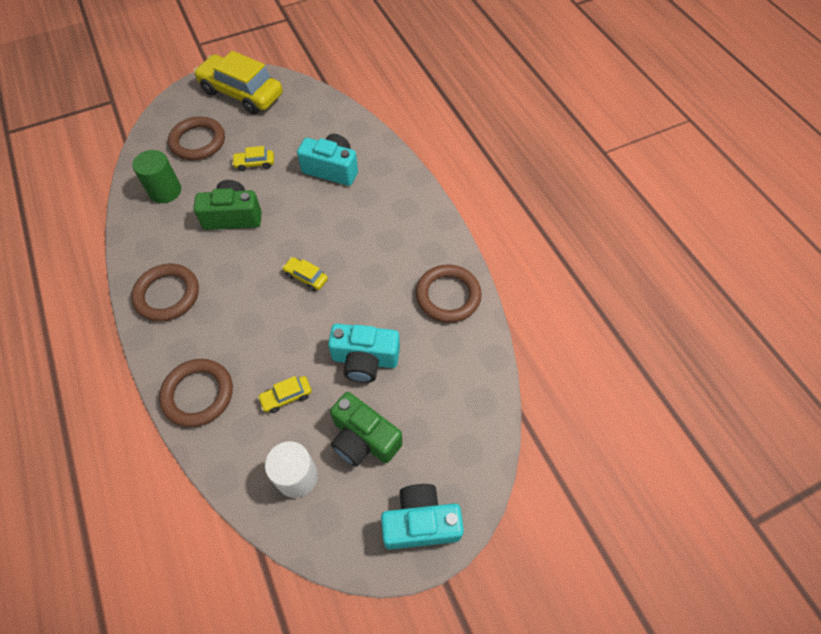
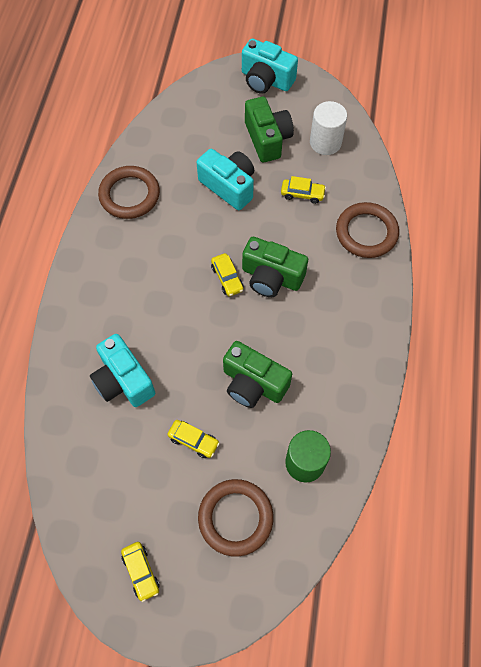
camera: 145 degrees left, 5 degrees up
brown ring [131,264,199,322] -> none
yellow car [194,51,283,114] -> yellow car [121,542,160,602], size x0.43
none -> green camera [242,237,308,297]

